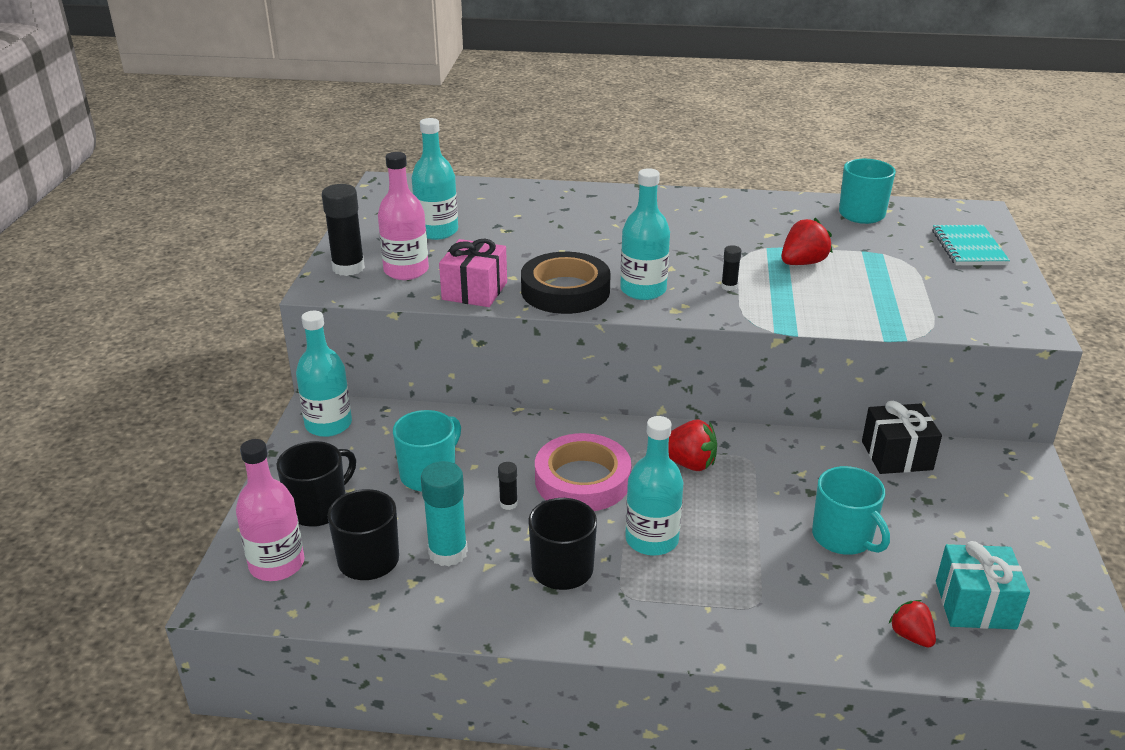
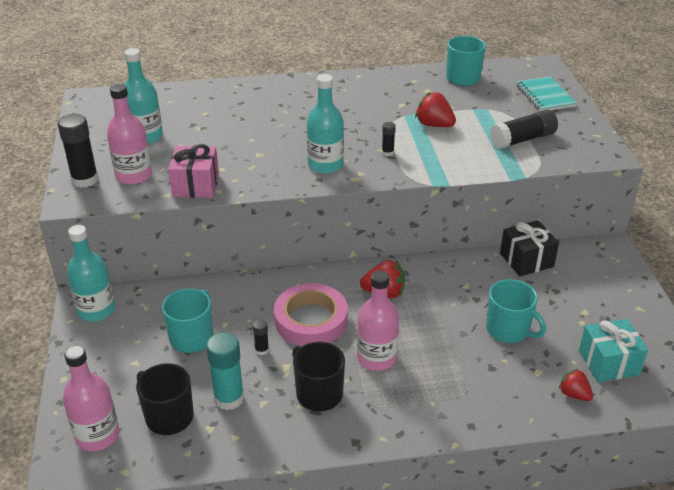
camera: 15 degrees left, 5 degrees up
black mug [276,441,356,527] -> none
black tape [521,252,611,314] -> none
turquoise bottle [625,416,684,556] -> pink bottle [357,270,399,371]
red strawberry [782,218,833,265] -> red strawberry turned 90 degrees counterclockwise [415,92,456,127]
none -> black glue stick [490,110,558,149]

